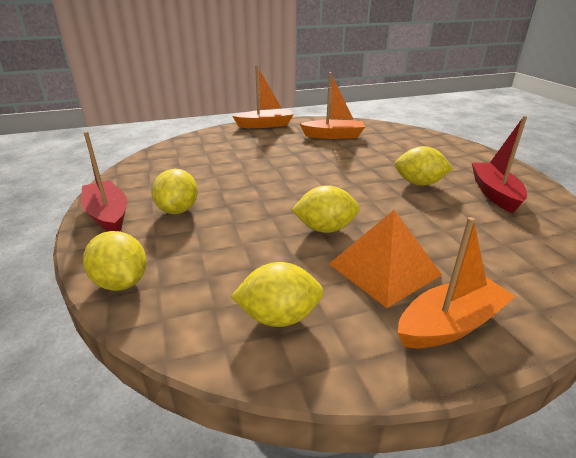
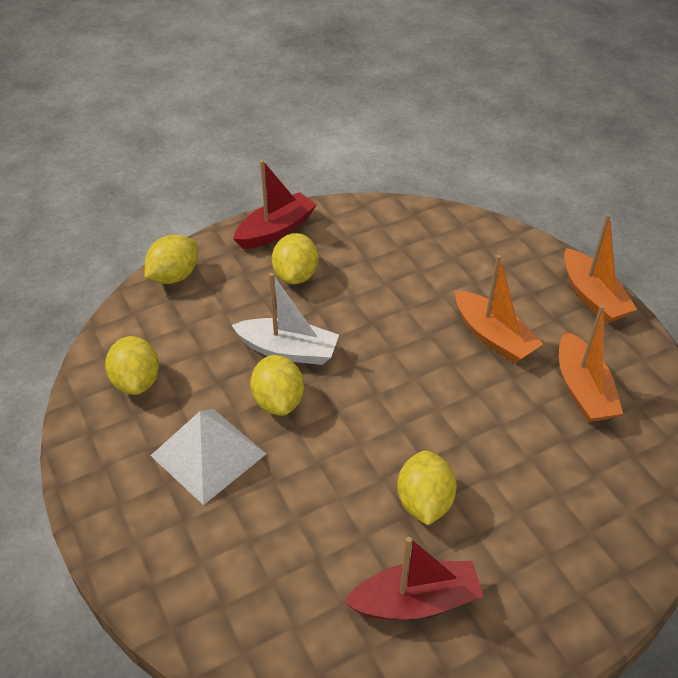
camera: 80 degrees right, 15 degrees up
yellow lemon [152,169,198,214] -> yellow lemon turned 75 degrees counterclockwise [272,233,318,284]
orange pyramid [329,210,442,308] -> white pyramid [151,409,266,505]
orange boat [398,217,516,348] -> orange boat moved to [456,255,543,364]
none -> white boat [232,273,339,365]

